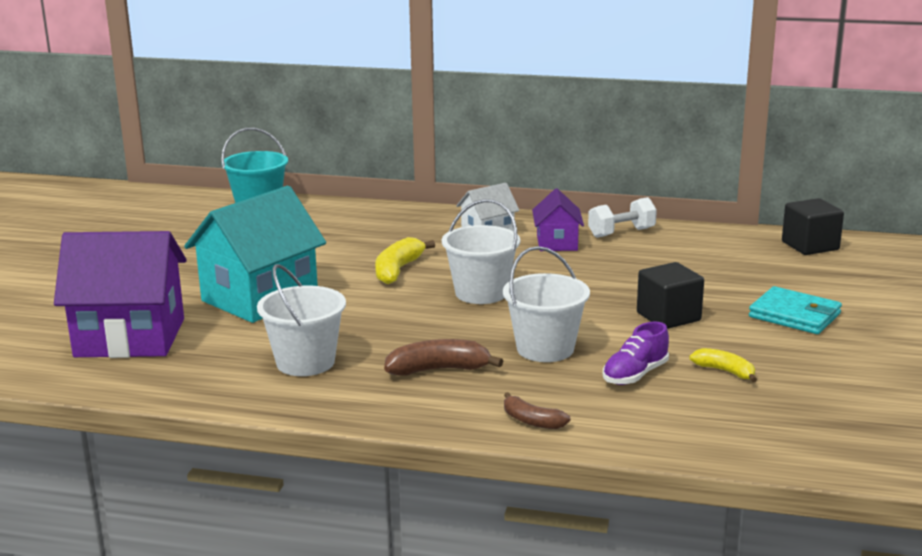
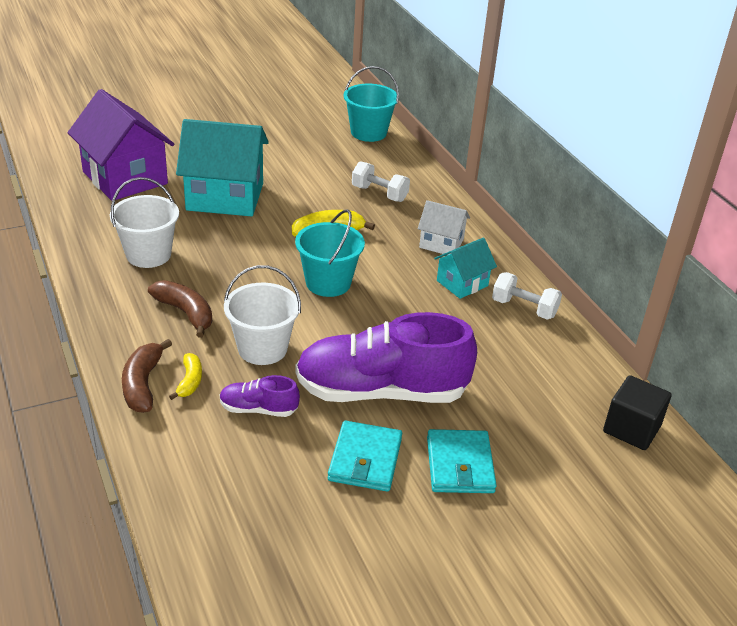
camera: 50 degrees right, 15 degrees up
white bucket [442,199,520,304] -> turquoise bucket [295,209,365,297]
brown banana [504,392,571,429] -> brown banana [122,339,172,413], size x1.56
purple house [532,188,584,251] -> turquoise house [434,238,497,299]
black cube [637,262,704,329] -> purple shoe [295,312,477,403]
yellow banana [689,348,757,383] -> yellow banana moved to [169,353,202,400]
none -> turquoise wallet [328,421,402,492]
none -> white dumbbell [352,161,410,202]

